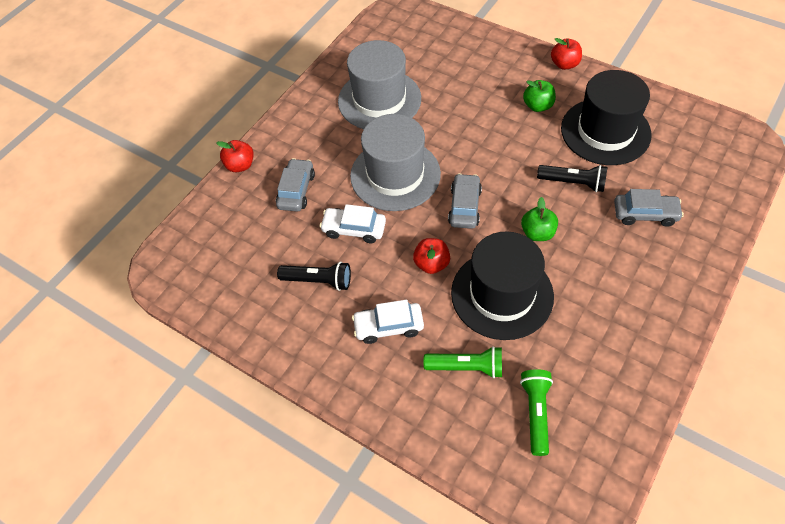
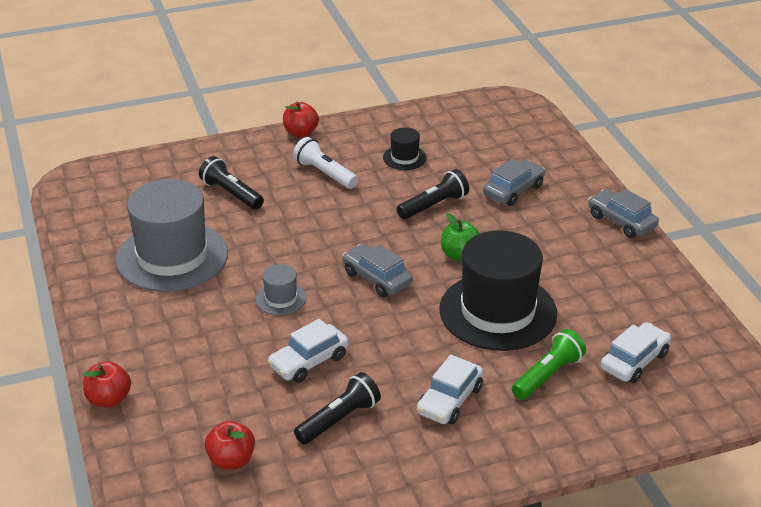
camera: 55 degrees left, 20 degrees down
grey car [276,158,315,212] -> grey car moved to [588,189,659,238]
grey hat [350,114,441,211] -> grey hat [256,264,306,315], size x0.44
red apple [413,238,450,274] -> red apple moved to [205,421,255,470]
green flashlight [520,369,553,456] -> white car [601,322,671,383]
green apple [523,80,556,112] -> white flashlight [293,137,358,189]
black hat [561,70,652,165] -> black hat [383,127,427,170], size x0.44
none -> black flashlight [199,156,264,210]

